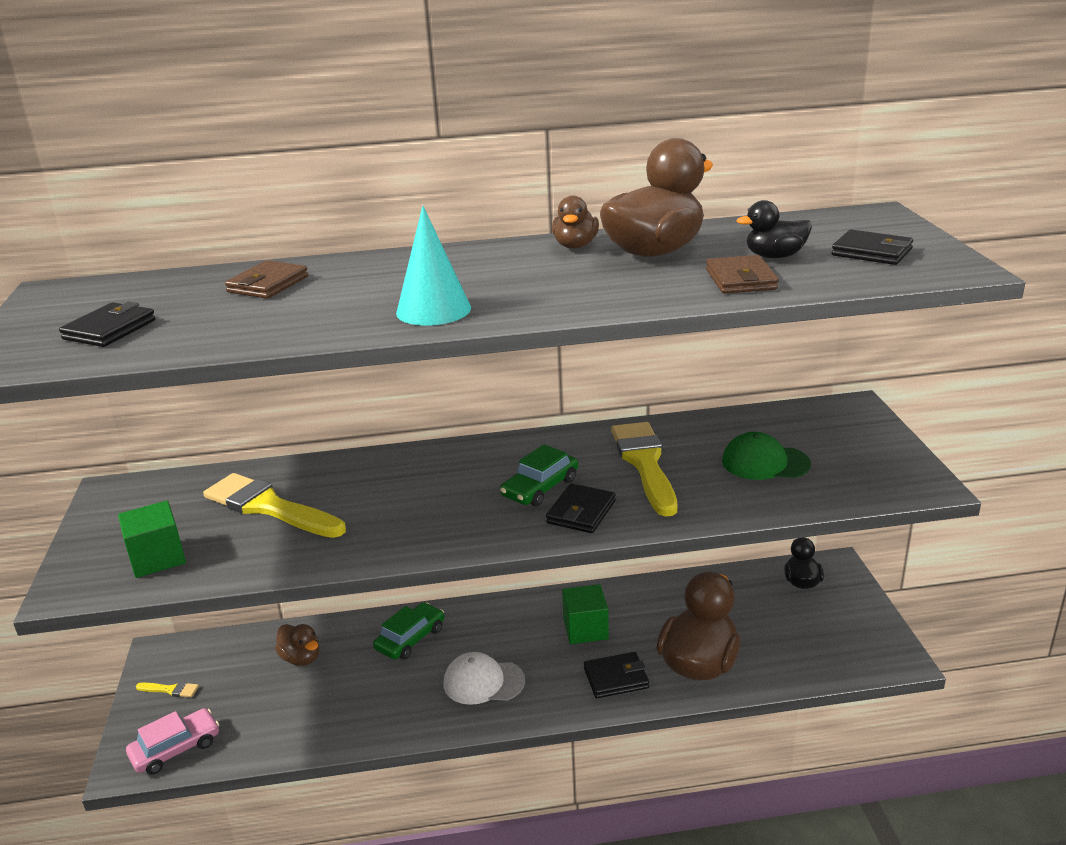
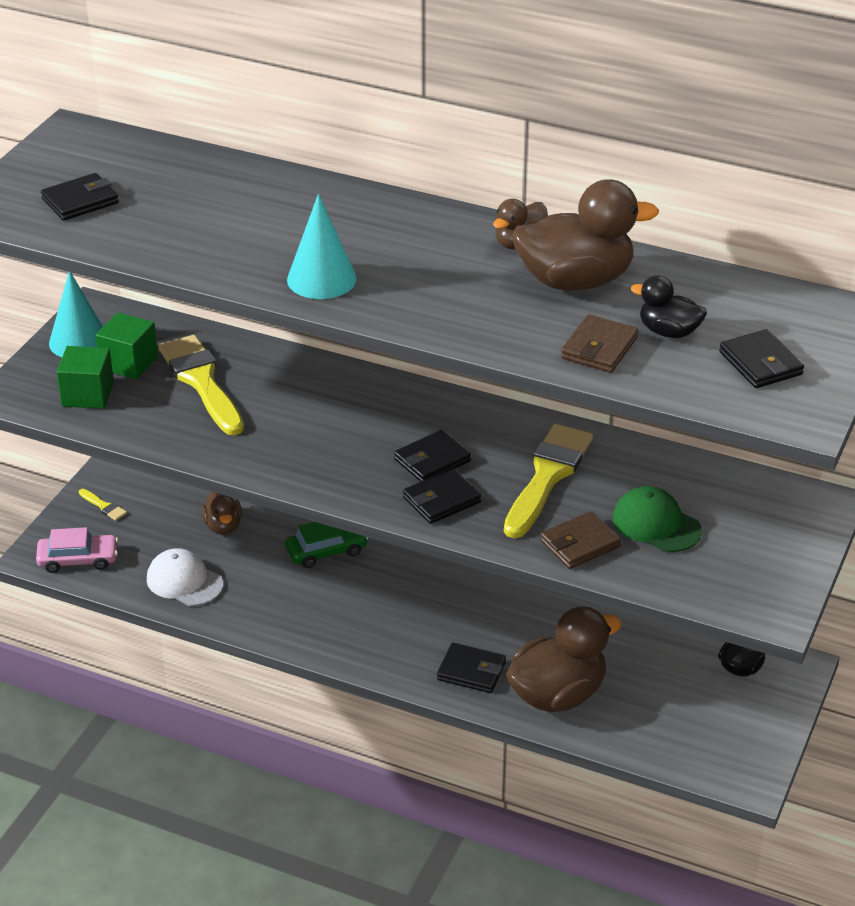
camera: 30 degrees right, 10 degrees up
brown wallet [225,260,308,299] -> brown wallet moved to [540,511,621,569]
white cap [444,652,525,705] -> white cap moved to [147,548,223,606]
green car [500,444,578,506] -> black wallet [394,430,471,482]
green cube [562,584,609,644] -> green cube moved to [96,312,158,379]
none -> turquoise cone [49,272,103,357]

